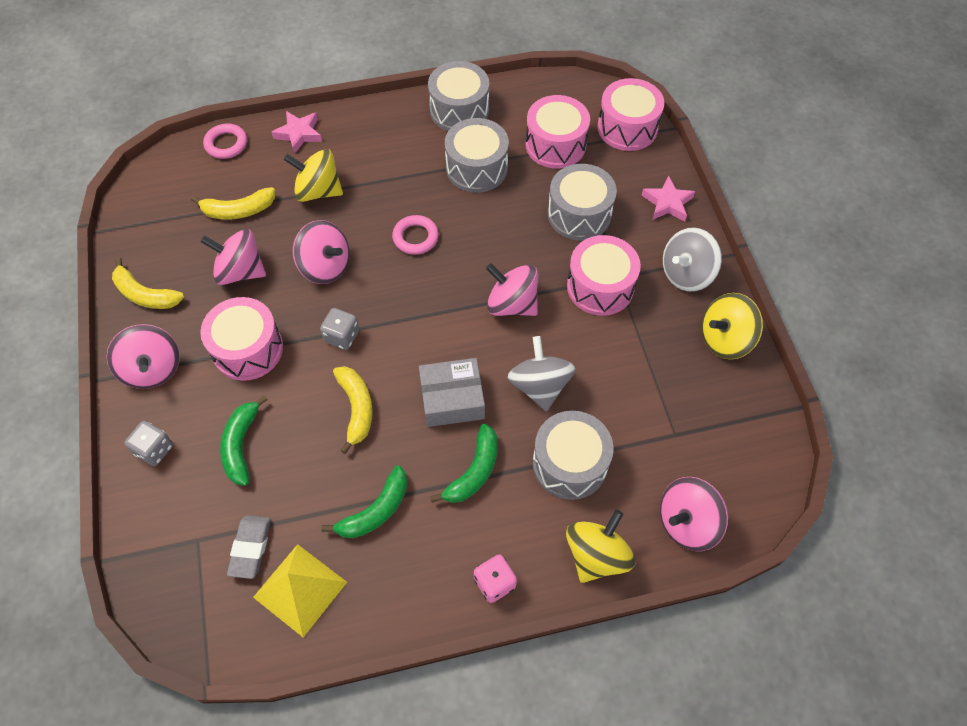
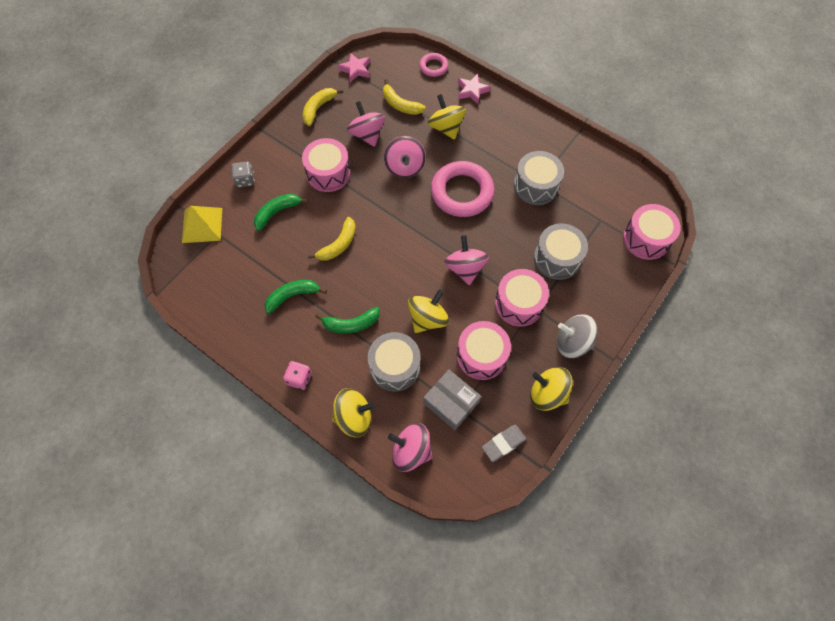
camera: 50 degrees right, 5 degrees up
pink spinning top [107,324,180,389] -> none
yellow banana [112,258,184,309] -> yellow banana turned 45 degrees clockwise [302,88,343,126]
grey eraser [227,515,271,579] -> grey eraser moved to [482,425,526,462]
yellow pyramid [253,544,347,637] -> yellow pyramid moved to [182,206,222,243]
grey dice [320,308,359,350] -> none
green banana [321,465,407,538] -> green banana turned 150 degrees clockwise [265,280,327,314]
pink ring [392,215,439,255] -> pink ring [431,161,495,217], size x1.98
grey box [419,358,485,427] -> grey box moved to [423,370,481,430]
grey drum [428,61,489,131] -> none
grey spinning top [507,336,576,411] -> yellow spinning top [408,289,449,333]
pink drum [525,95,590,168] -> pink drum moved to [457,321,511,380]
pink star [642,176,695,222] -> pink star moved to [338,53,370,82]

